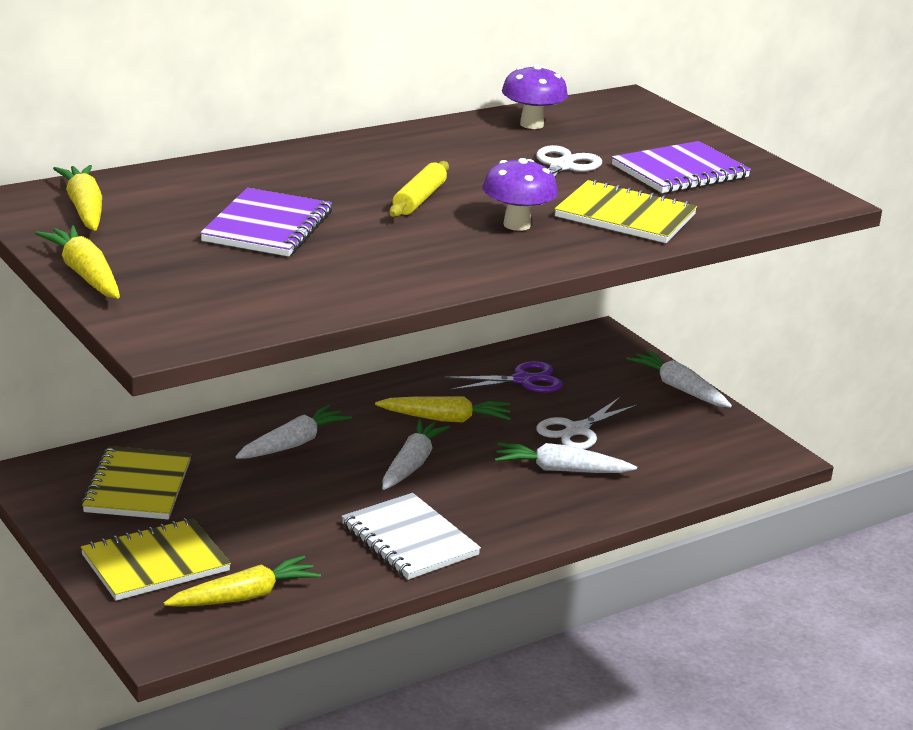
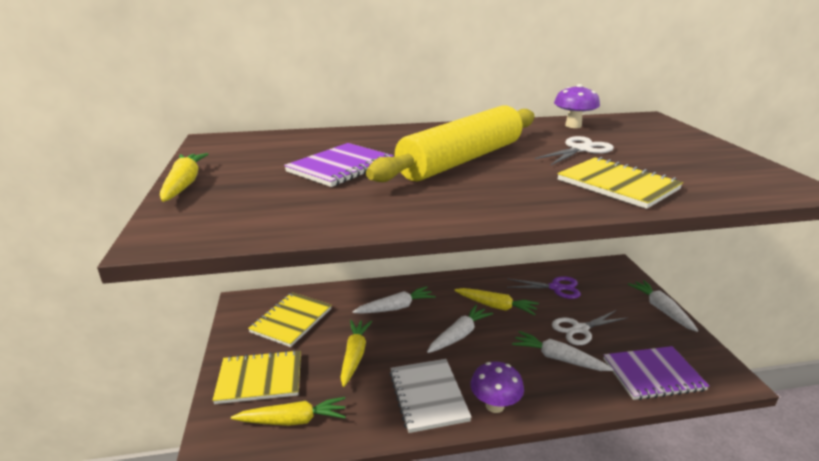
camera: 25 degrees right, 0 degrees up
yellow carrot [53,165,102,231] -> yellow carrot moved to [340,320,372,387]
yellow rolling pin [389,161,449,217] -> yellow rolling pin [366,105,535,182], size x2.37
purple mushroom [482,158,558,231] -> purple mushroom moved to [470,361,524,413]
purple notebook [612,141,751,193] -> purple notebook moved to [603,346,709,400]

